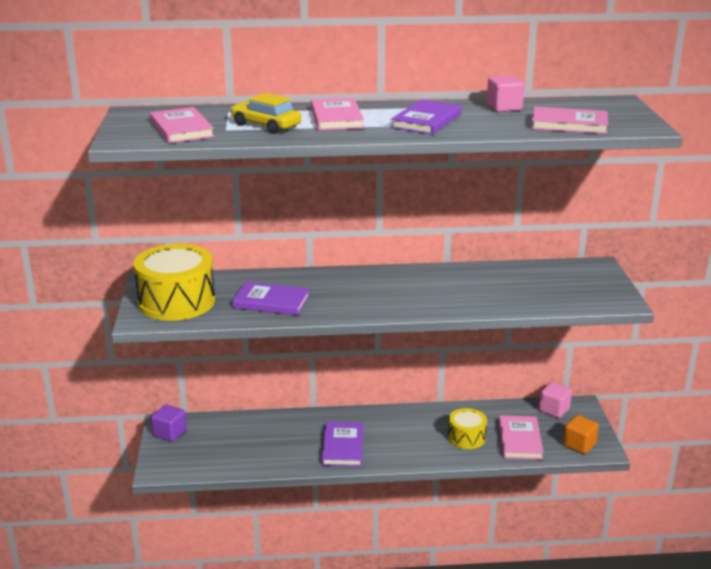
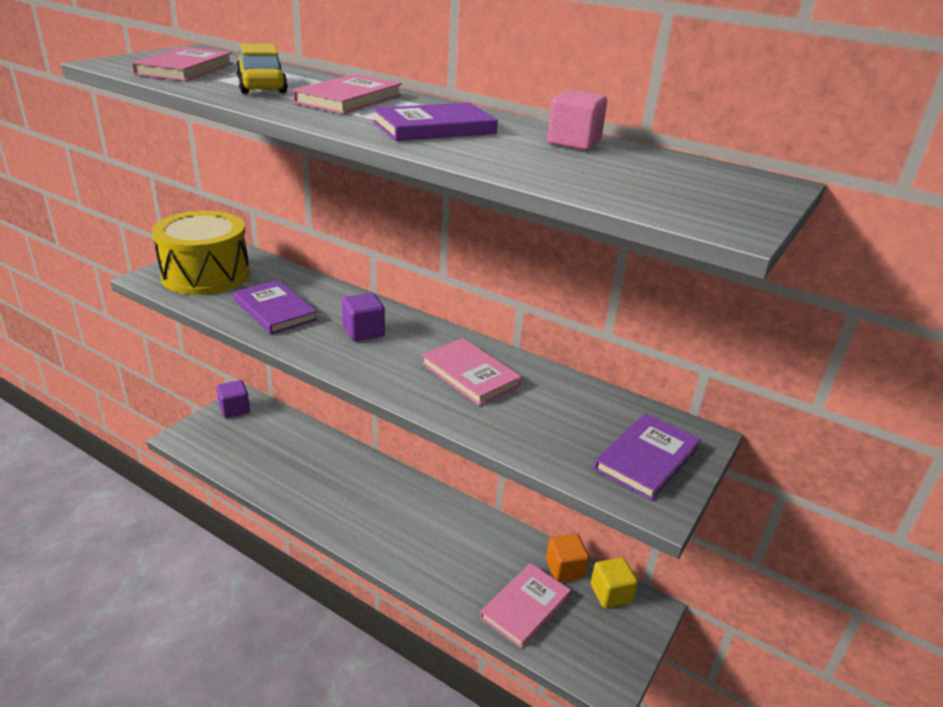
camera: 35 degrees right, 5 degrees up
purple book [322,422,363,466] -> purple book moved to [594,413,701,500]
yellow drum [448,408,487,449] -> none
pink book [531,107,608,134] -> pink book moved to [421,338,522,406]
pink cube [539,382,572,418] -> yellow cube [591,557,638,608]
orange cube [563,415,599,454] -> orange cube moved to [546,534,589,582]
none -> purple cube [342,293,385,341]

